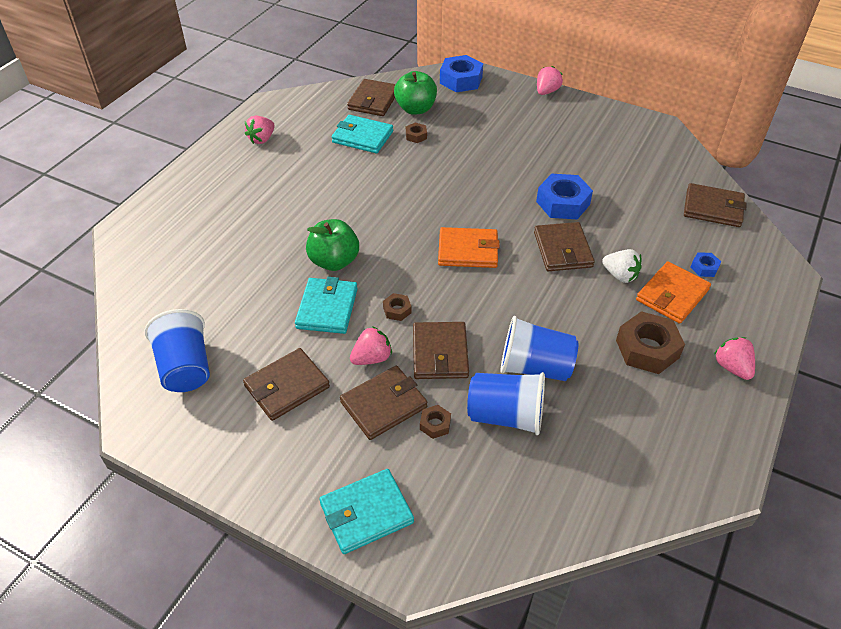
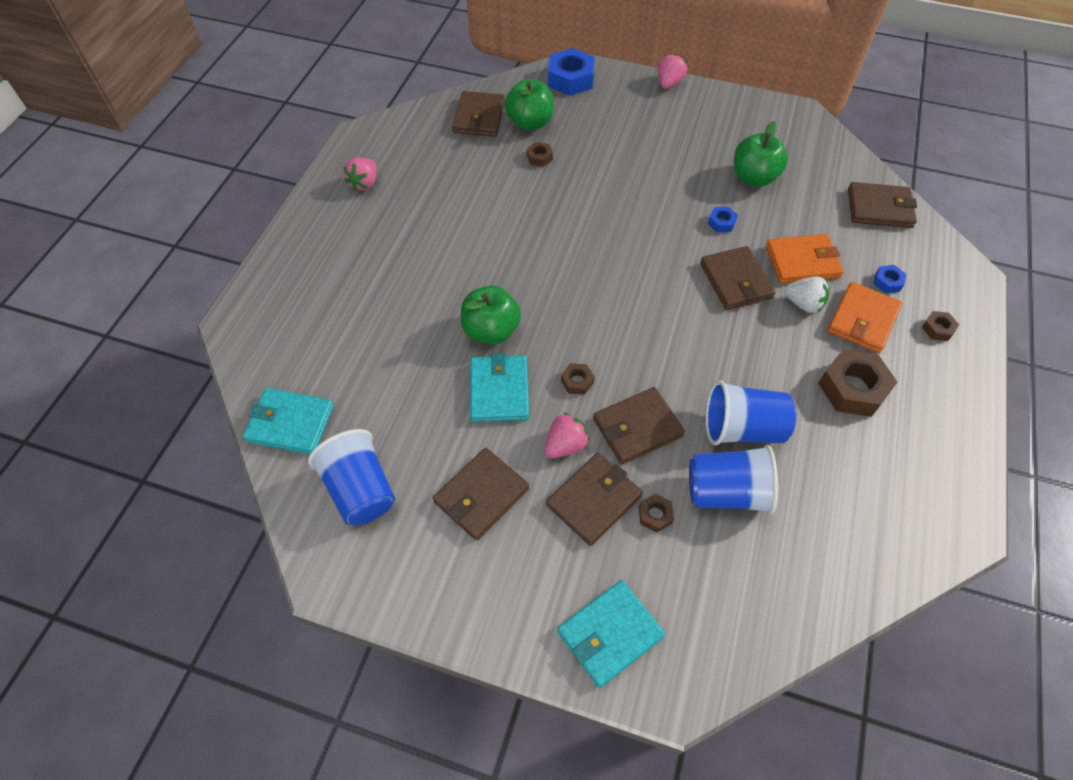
camera: 10 degrees left, 10 degrees up
turquoise wallet [332,115,393,153] -> turquoise wallet moved to [243,388,334,454]
brown wallet [413,322,469,379] -> brown wallet turned 75 degrees clockwise [593,387,685,464]
orange wallet [438,227,500,268] -> orange wallet moved to [766,234,844,284]
blue nut [536,174,593,219] -> blue nut [708,207,738,233], size x0.49
pink strawberry [714,337,755,380] -> none
none -> green apple [734,121,788,186]
none -> brown nut [922,311,959,341]

